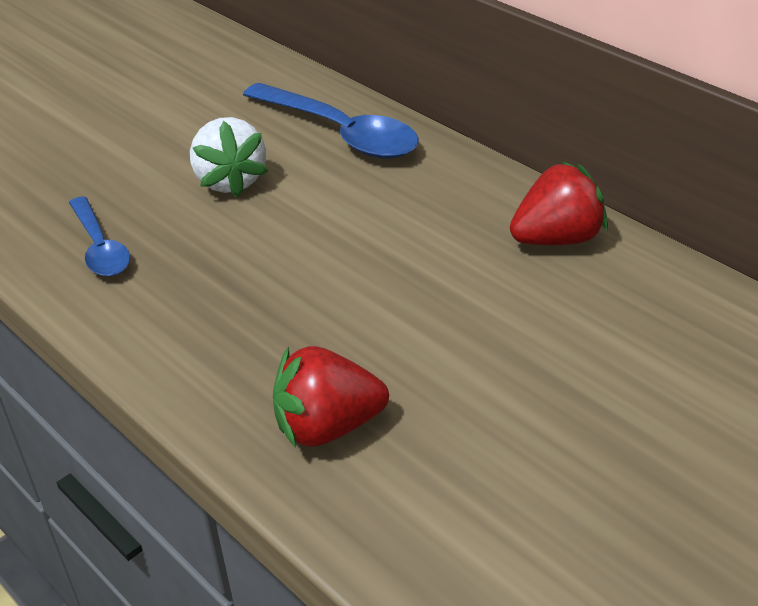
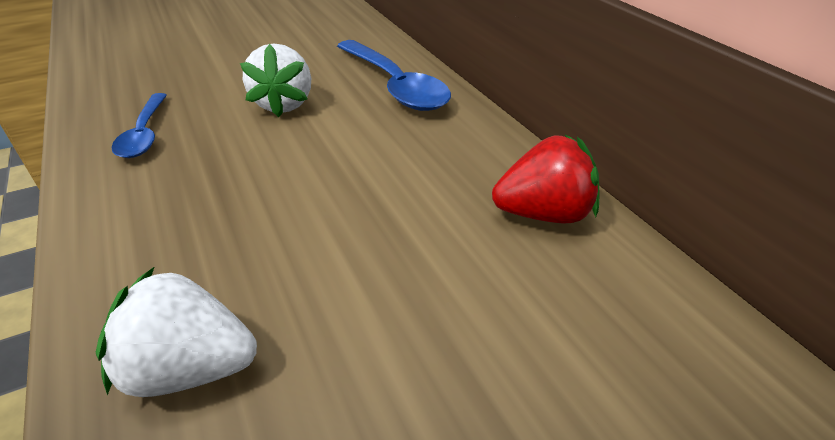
camera: 15 degrees right, 0 degrees up
red strawberry [273,346,389,448] -> white strawberry [96,267,257,397]

